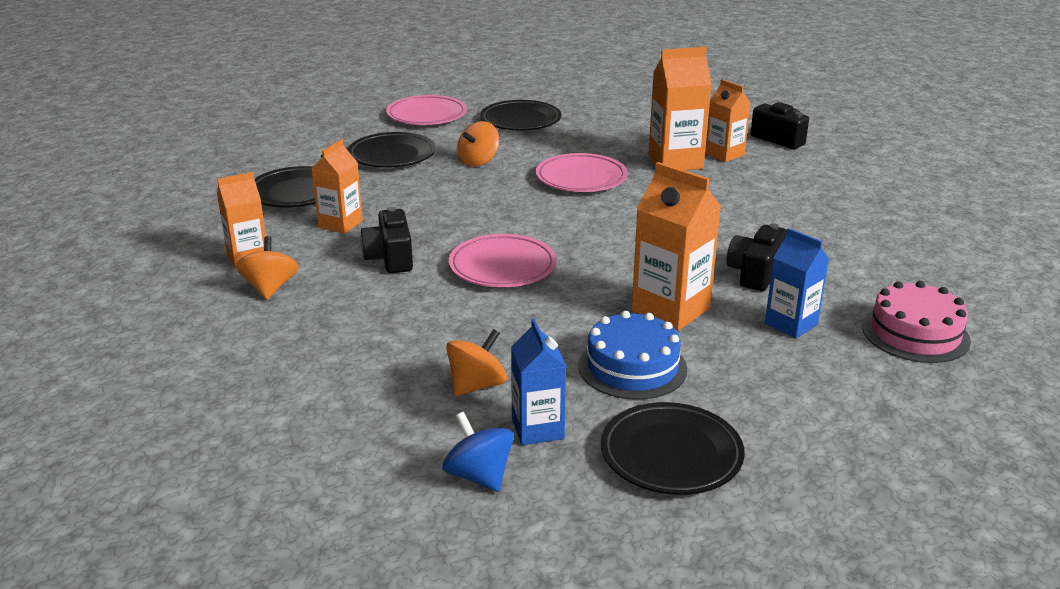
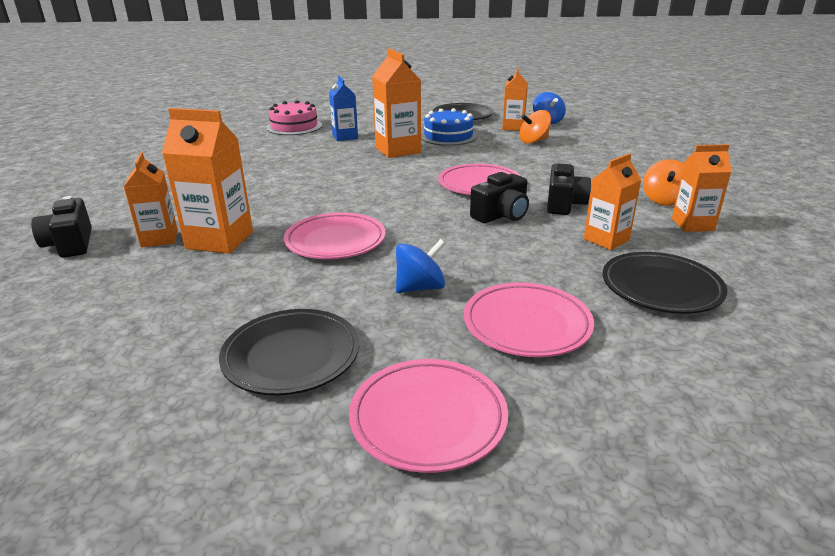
camera: 155 degrees left, 0 degrees up
black plate [348,132,436,168] -> pink plate [464,282,594,357]
orange spinning top [457,121,499,167] -> blue spinning top [396,239,445,293]
blue carton [511,319,567,445] -> orange carton [502,68,528,131]
black camera [727,223,787,291] -> black camera moved to [470,172,529,223]

